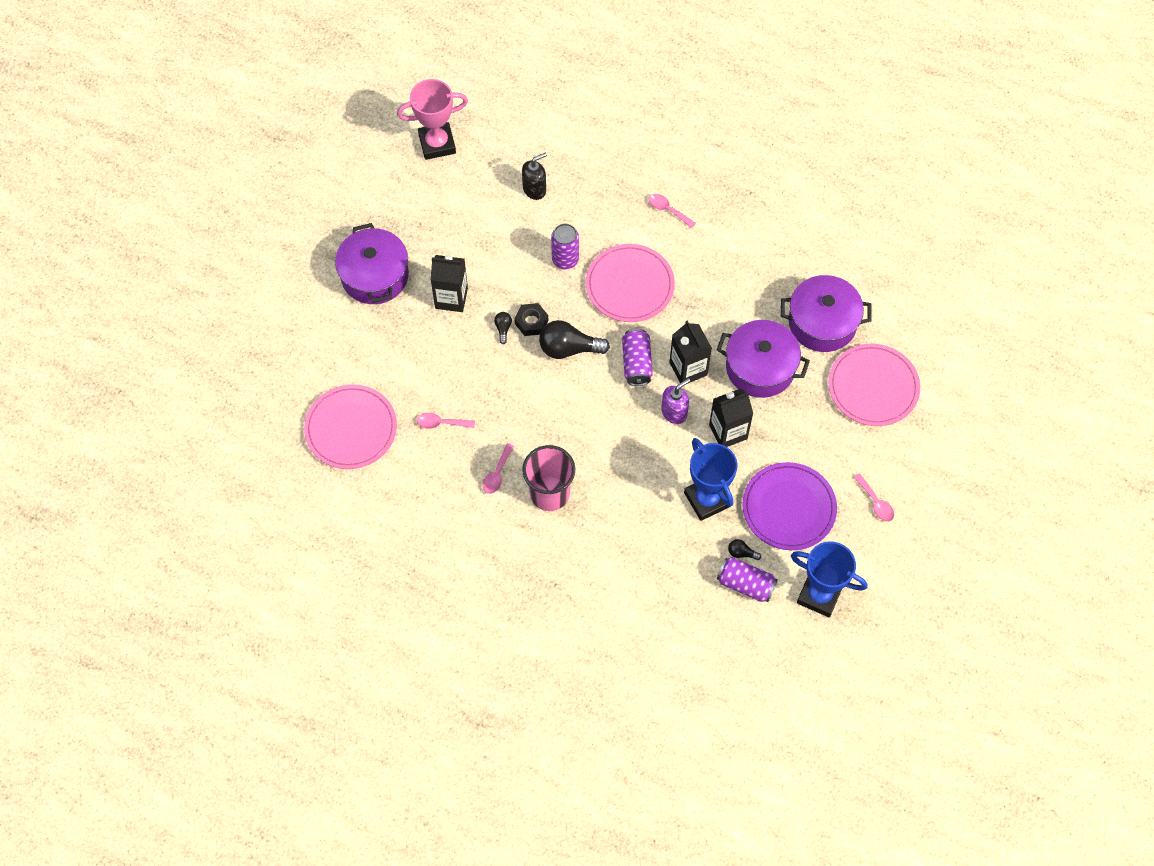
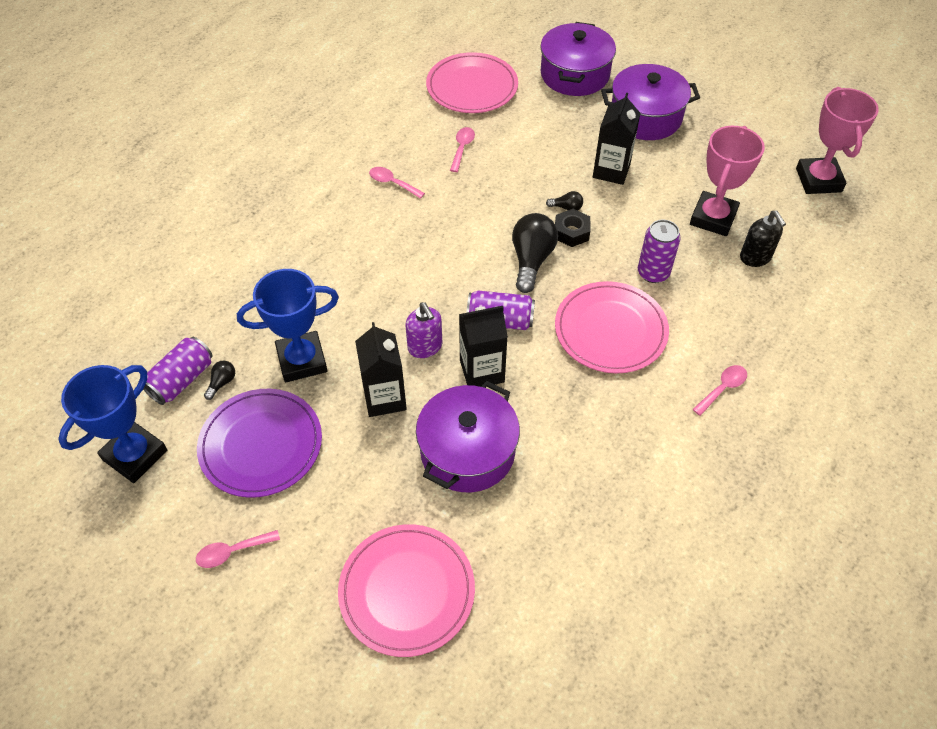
camera: 100 degrees right, 10 degrees down
pink cup [522,445,575,511] -> none
purple pot [781,275,872,352] -> purple pot moved to [540,22,616,96]
none -> pink trophy [690,126,765,236]

